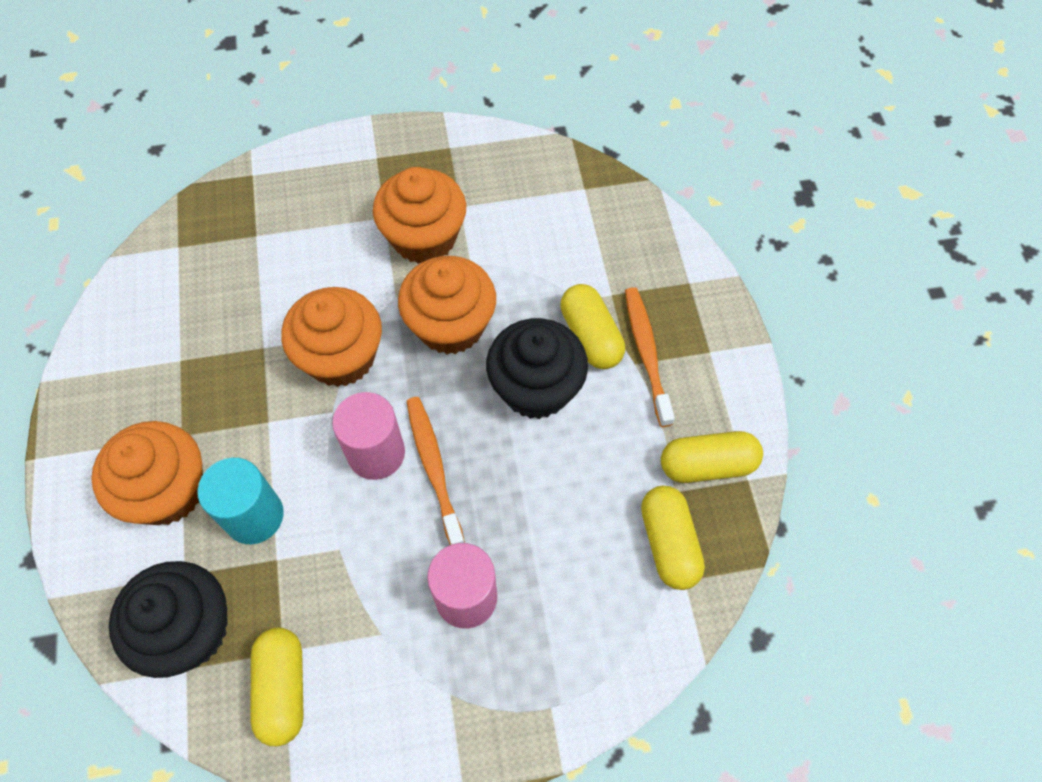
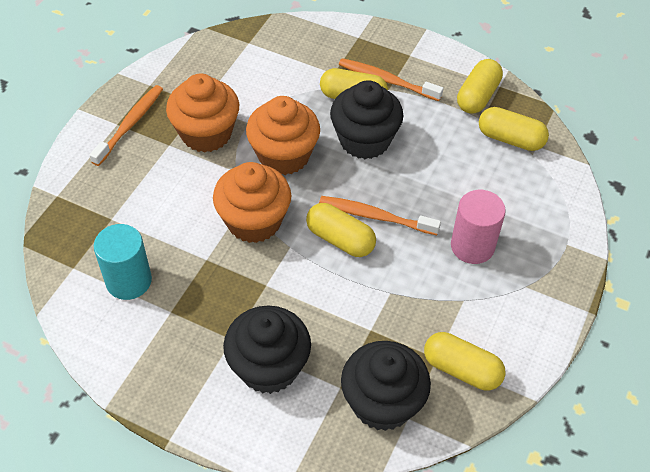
camera: 55 degrees left, 10 degrees down
orange cupcake [91,421,203,525] -> black cupcake [223,306,311,394]
turquoise cylinder [197,458,284,544] -> turquoise cylinder moved to [94,224,152,300]
pink cylinder [332,392,405,480] -> yellow capsule [306,203,376,257]
none -> orange toothbrush [90,85,163,166]

